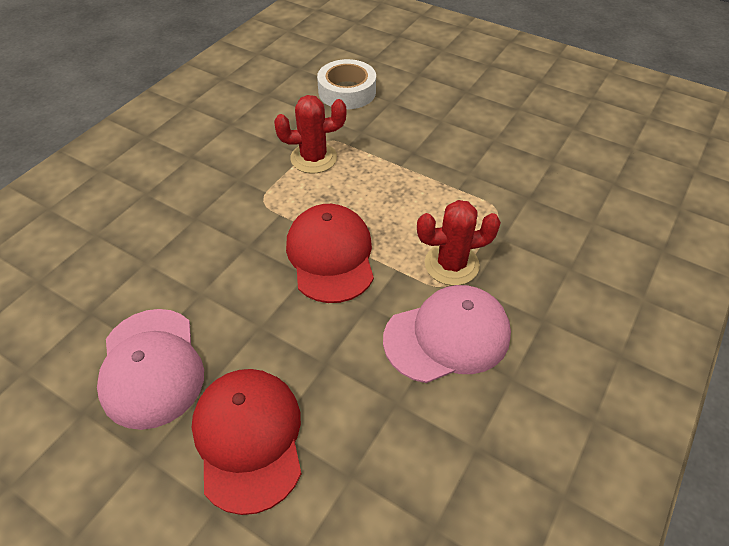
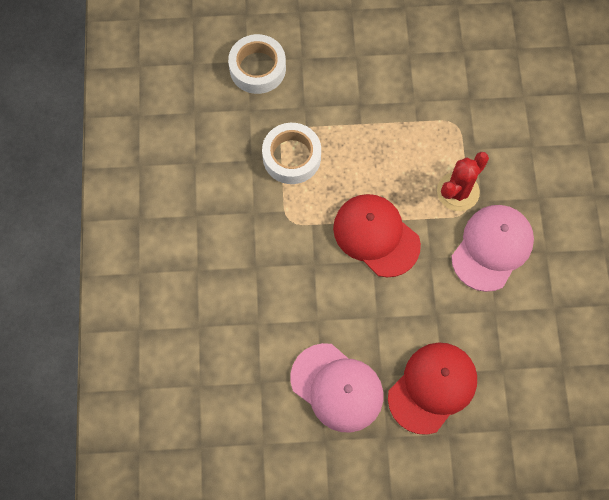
camera: 35 degrees left, 20 degrees up
red cap [192,369,301,515] -> red cap turned 90 degrees clockwise [388,342,477,435]
red cactus [274,95,346,173] -> white tape [262,123,321,184]

